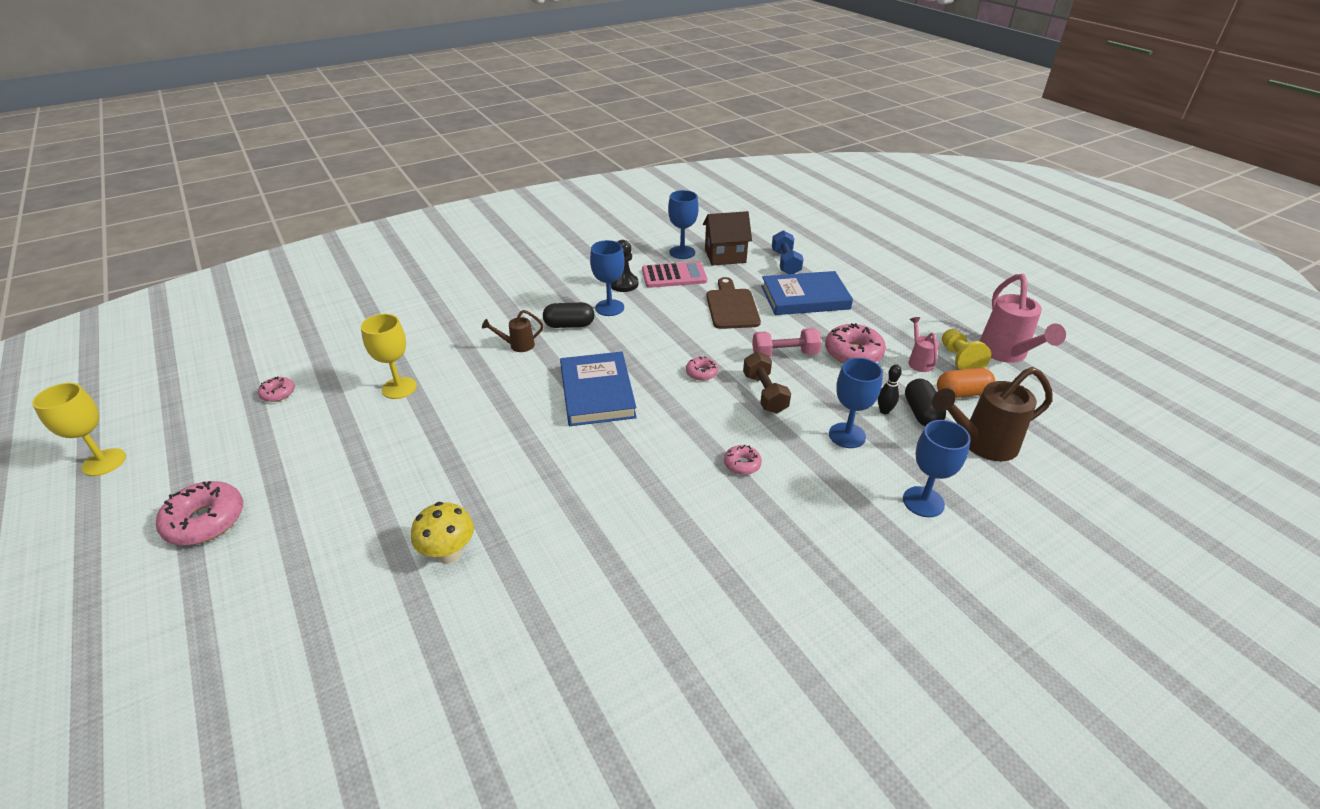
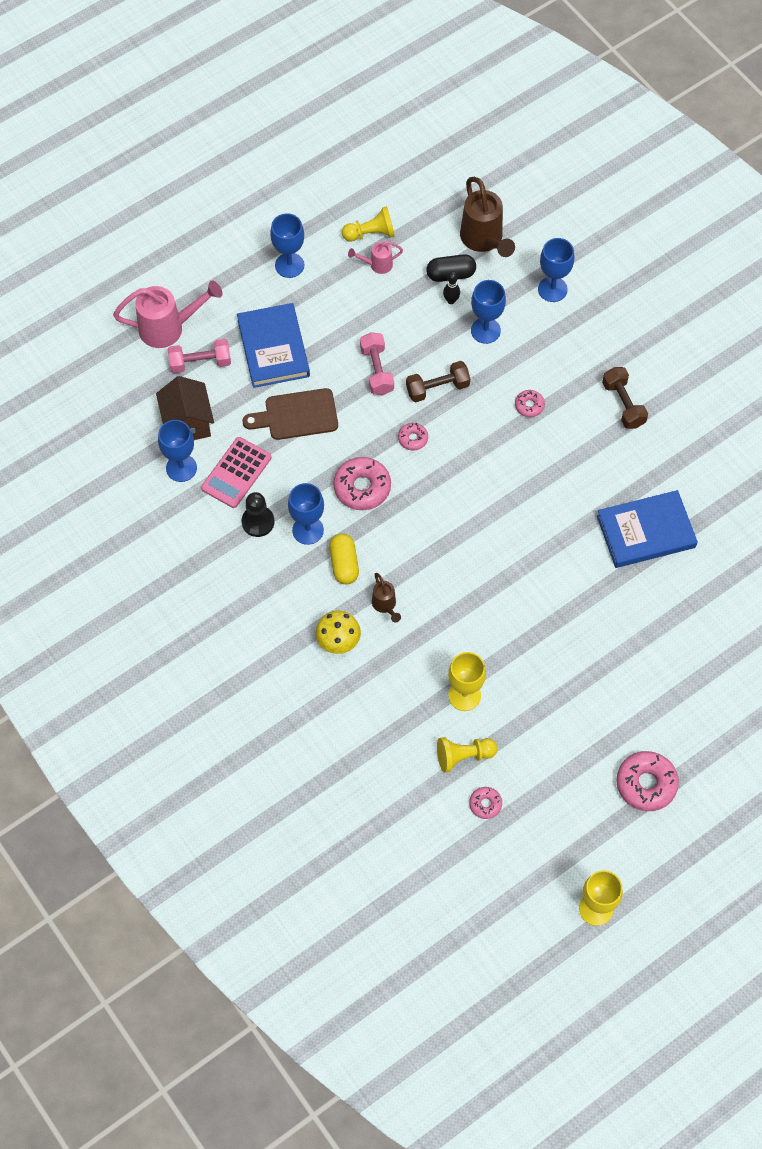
camera: 95 degrees left, 25 degrees up
yellow mushroom [411,502,474,564] -> yellow mushroom moved to [316,611,361,654]
black capsule [543,302,595,328] -> yellow capsule [329,533,359,584]
blue book [560,352,637,426] -> blue book moved to [597,490,698,568]
pink calculator [642,261,707,288] -> pink calculator turned 135 degrees counterclockwise [201,437,271,508]
blue dumbbell [772,230,803,274] -> pink dumbbell [168,339,231,373]
pink donut [825,323,886,363] -> pink donut moved to [333,457,391,510]
orange capsule [937,368,995,398] -> none
pink watering can [980,274,1066,363] -> pink watering can moved to [113,281,222,348]
none -> blue goblet [270,213,304,278]
none -> yellow pawn [437,737,498,773]
none -> brown dumbbell [602,367,648,429]

